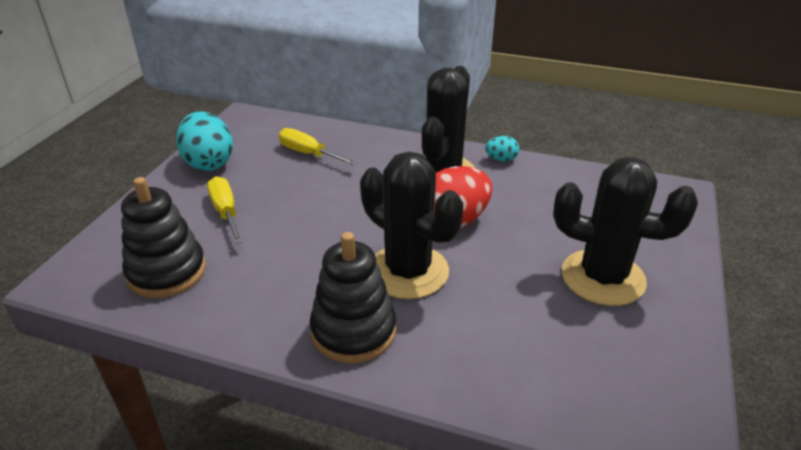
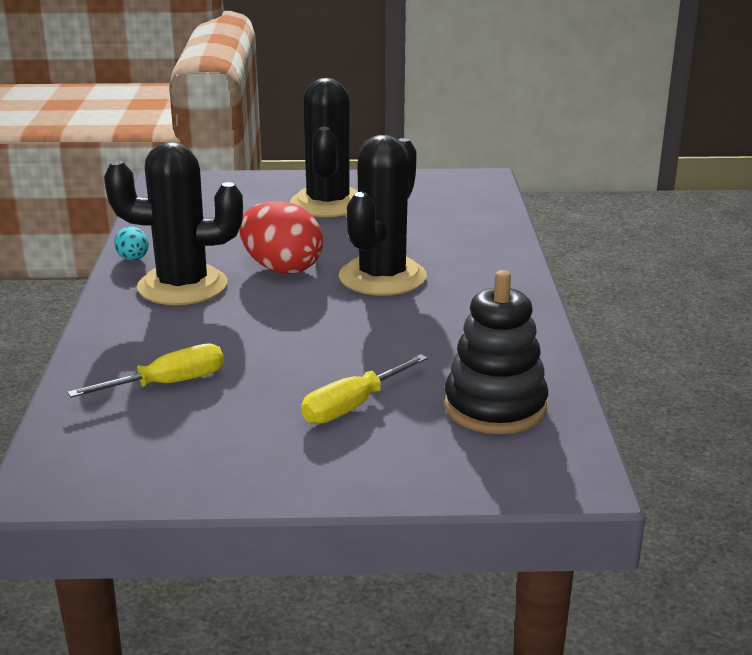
camera: 110 degrees left, 10 degrees down
turquoise egg [176,111,233,171] -> none
yellow screwdriver [279,128,357,166] -> yellow screwdriver turned 135 degrees counterclockwise [67,343,224,398]
black stacking toy [310,232,396,363] -> none

